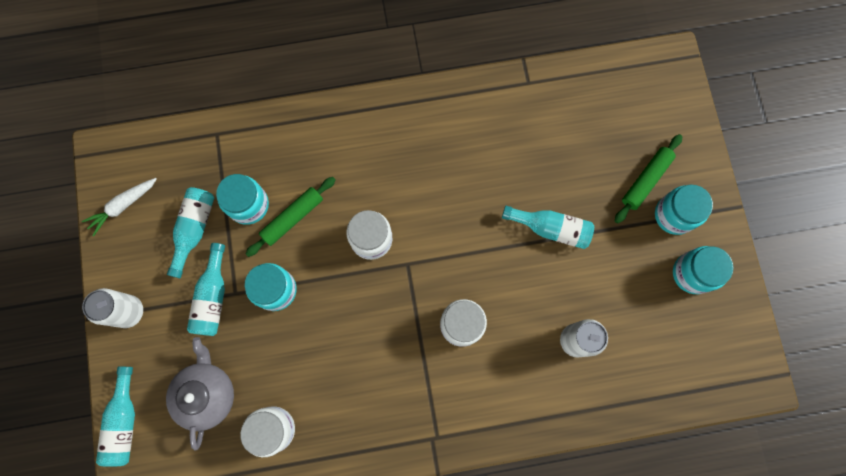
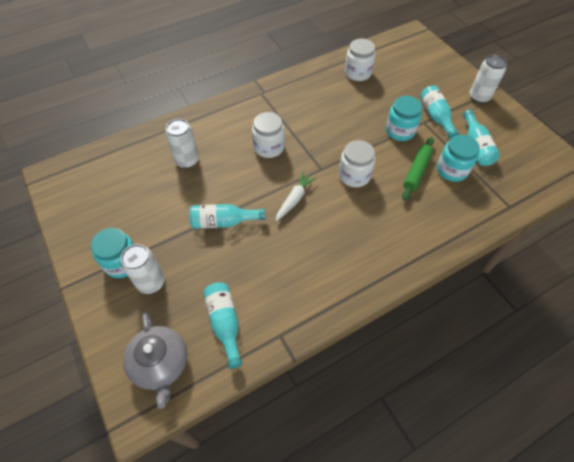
camera: 160 degrees right, 20 degrees down
white carrot [82,178,157,236] -> white carrot moved to [276,171,317,221]
turquoise bottle [96,366,135,467] -> turquoise bottle moved to [203,282,242,369]
grey teapot [166,337,234,451] -> grey teapot moved to [123,312,187,409]
green rolling pin [615,134,682,223] -> white can [121,244,165,294]
turquoise jar [673,246,733,294] -> none

